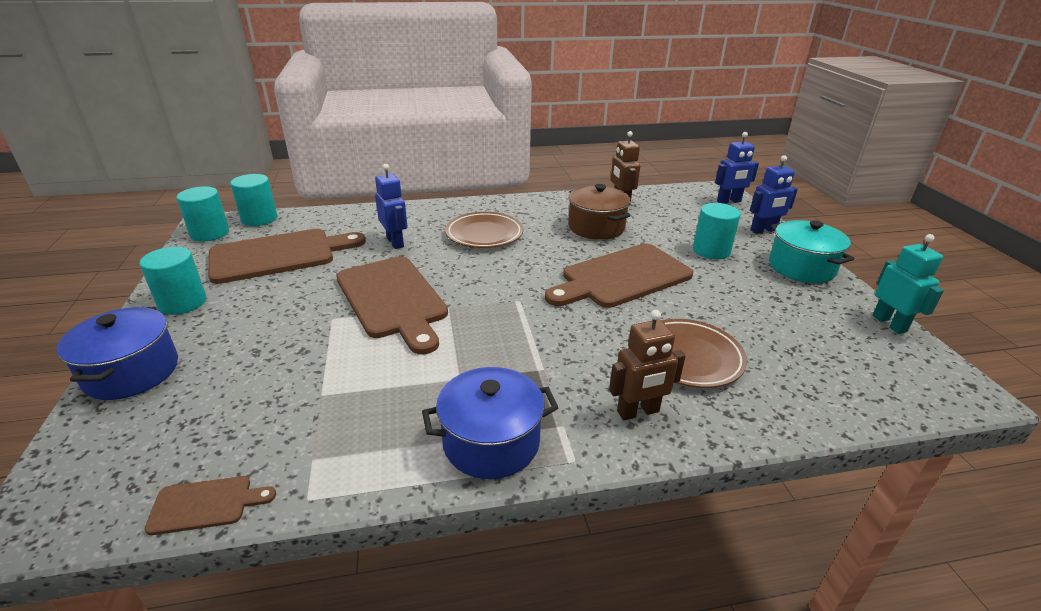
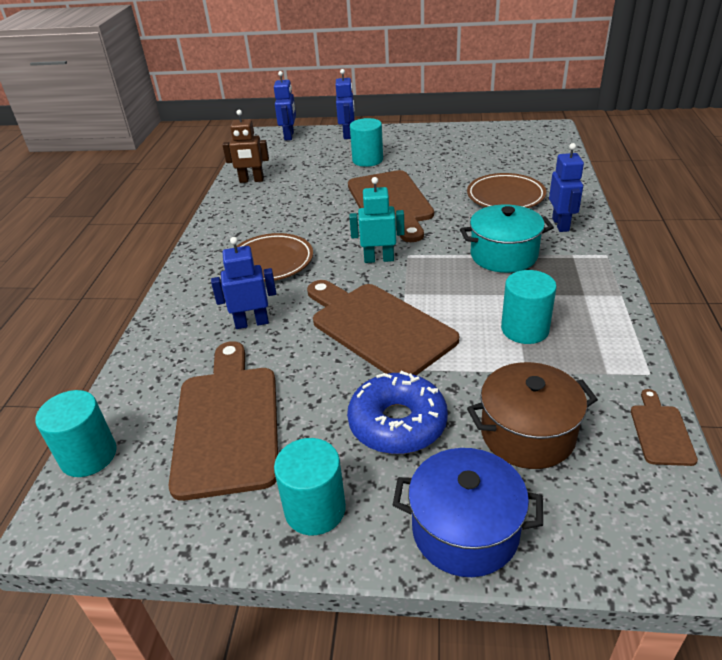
camera: 70 degrees left, 5 degrees up
turquoise cylinder [177,186,229,242] -> turquoise cylinder moved to [501,270,557,344]
brown cutting board [336,256,448,355] -> brown cutting board turned 120 degrees counterclockwise [307,280,459,375]
blue pot [422,367,559,479] -> none
brown pot [568,184,631,240] -> brown pot moved to [467,362,598,469]
brown robot [609,310,686,420] -> blue robot [549,143,584,232]
turquoise pot [769,220,854,283] -> turquoise pot moved to [460,204,554,273]
turquoise robot [872,234,944,334] -> turquoise robot moved to [349,177,405,263]
none -> blue donut [347,371,448,454]

